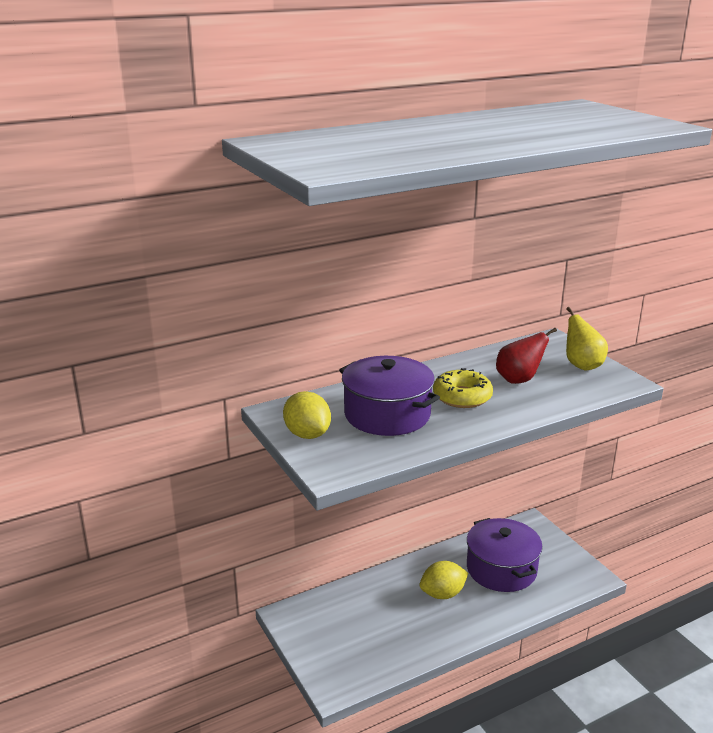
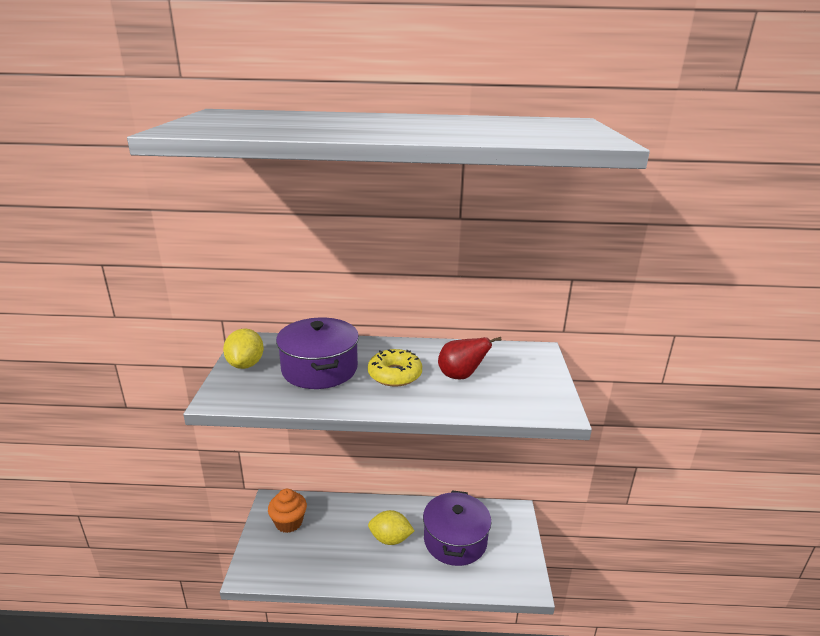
camera: 30 degrees right, 0 degrees up
yellow pear [566,307,608,370] -> none
none -> orange cupcake [268,489,307,533]

